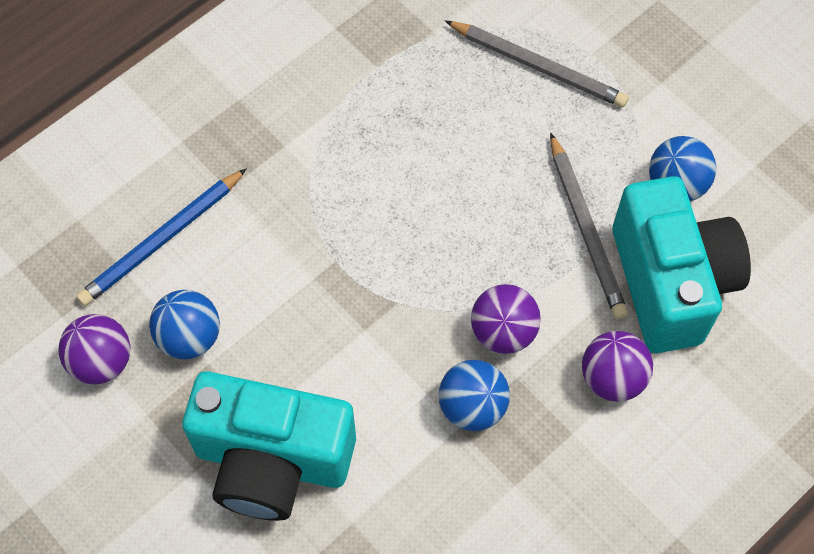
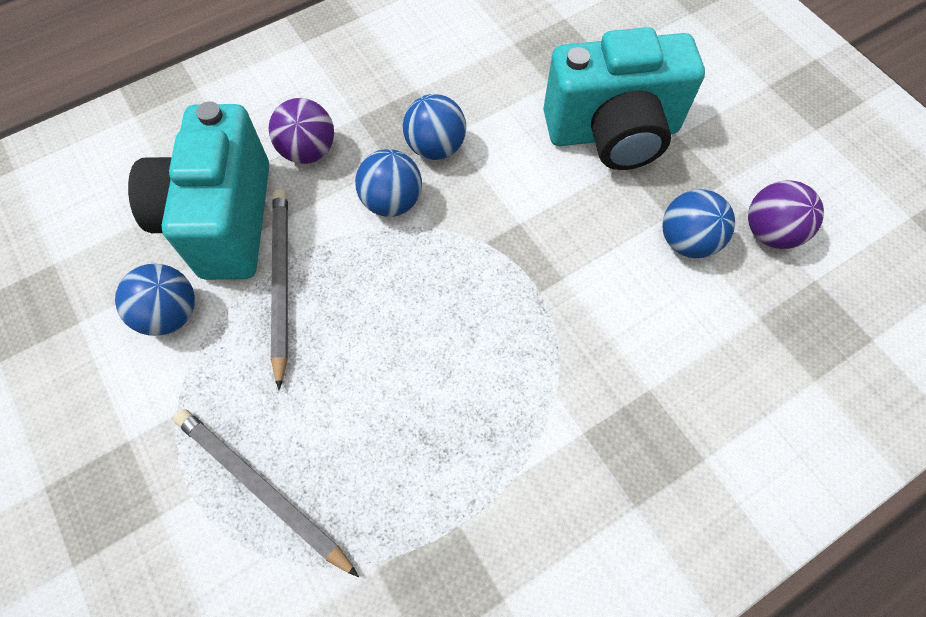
camera: 170 degrees left, 0 degrees up
blue pencil [76,168,247,306] -> none
turquoise camera [182,371,356,521] -> turquoise camera turned 150 degrees clockwise [543,27,705,170]
purple ball [471,284,541,354] -> blue ball [355,149,422,217]

